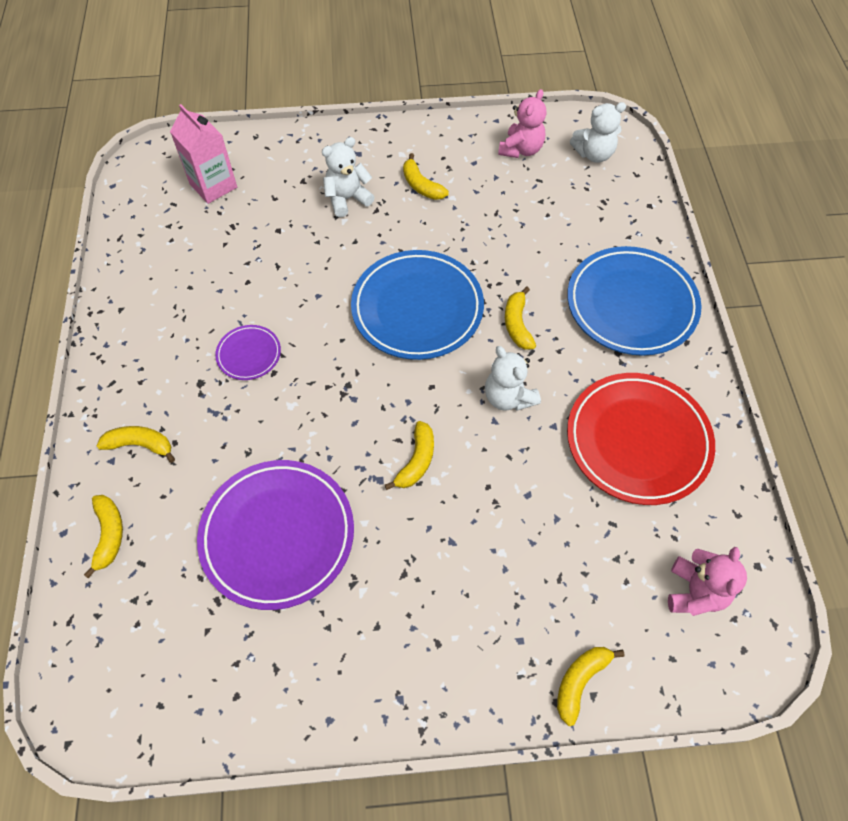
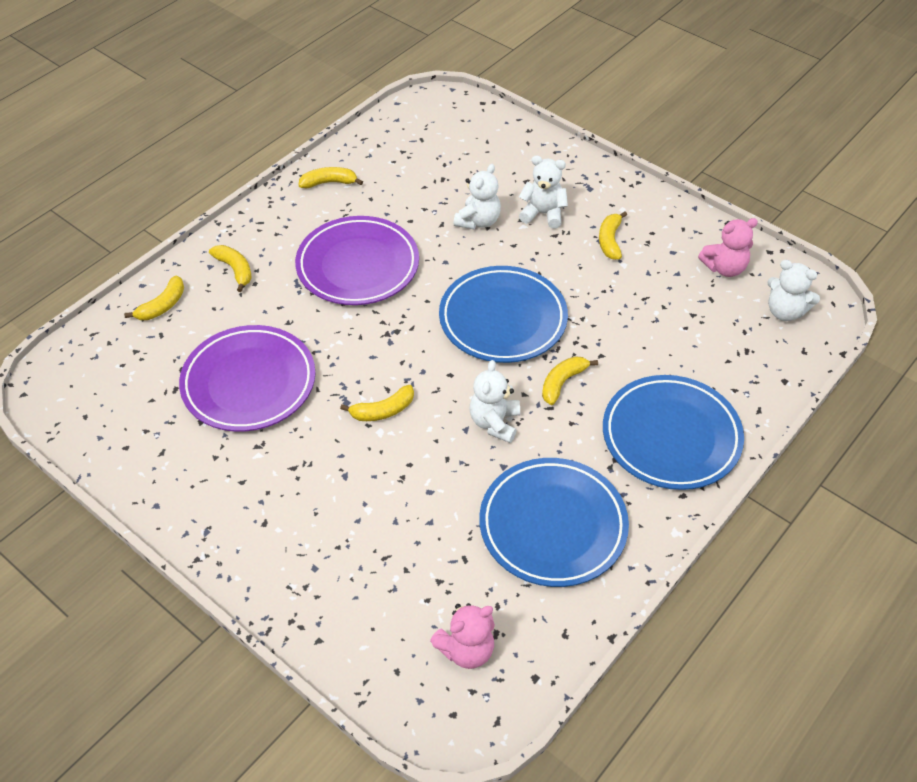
camera: 45 degrees right, 10 degrees down
pink carton [170,104,237,204] -> none
purple plate [215,325,281,380] -> purple plate [295,216,419,305], size x2.10
yellow banana [557,647,625,726] -> yellow banana moved to [299,167,363,188]
red plate [567,373,715,505] -> blue plate [479,458,629,587]
none -> white teddy bear [454,164,501,229]

